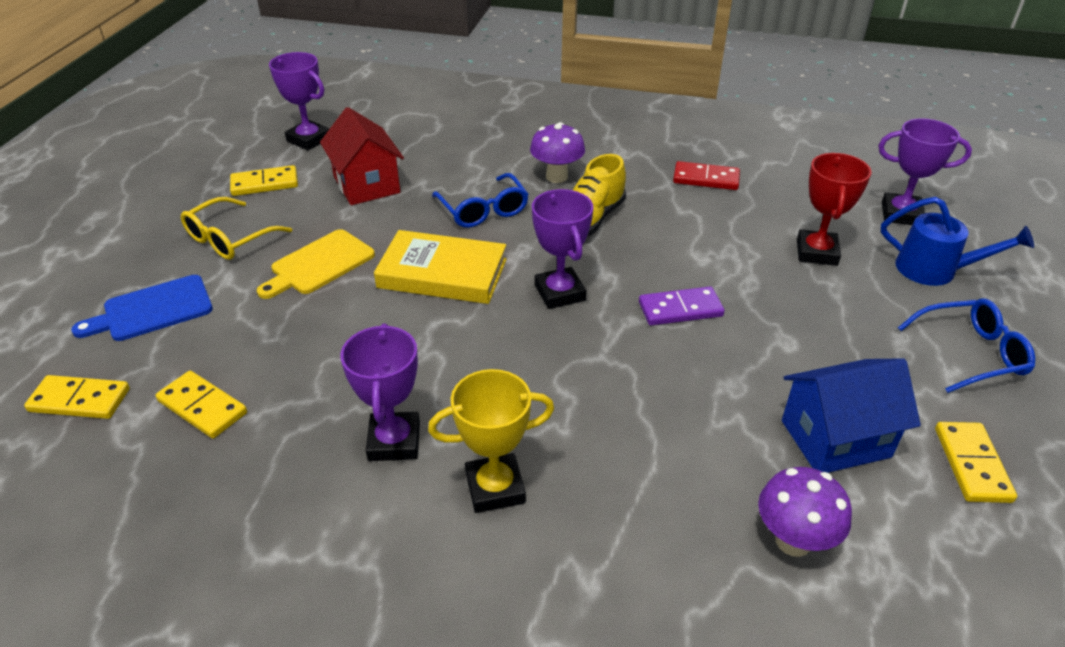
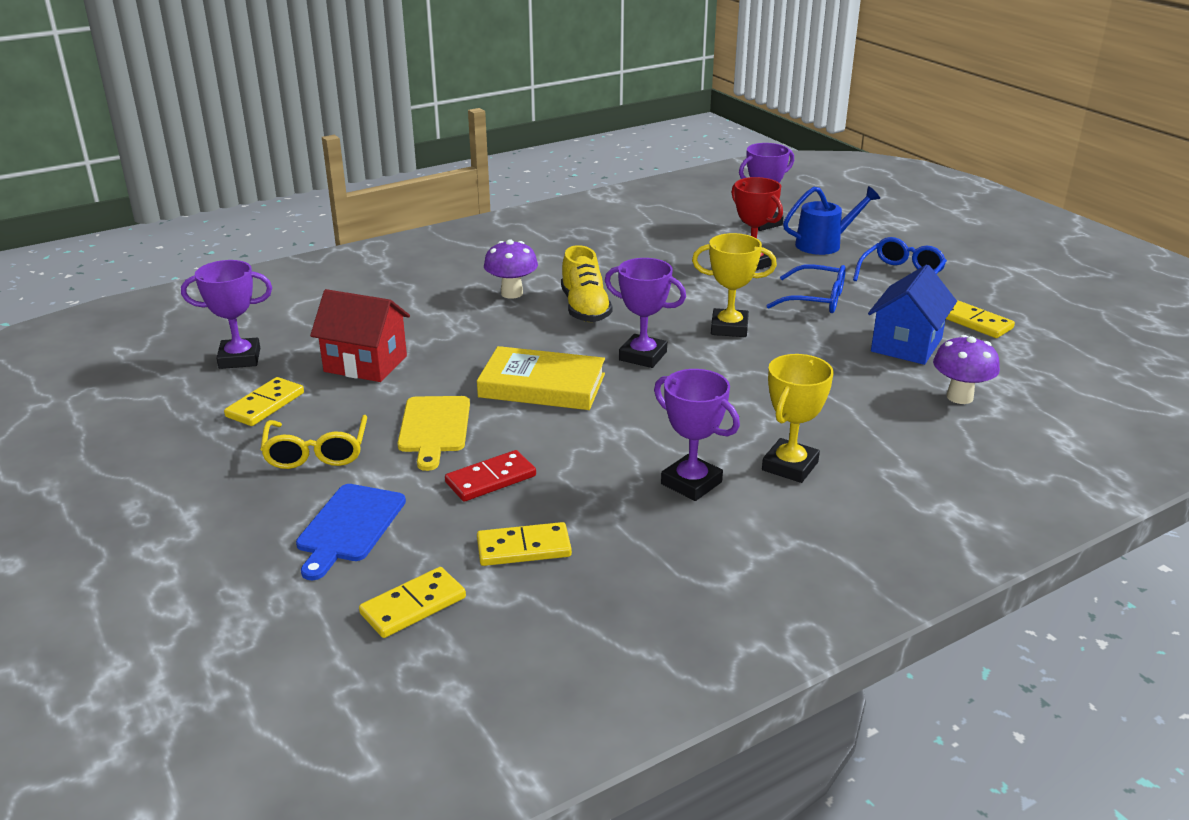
camera: 45 degrees left, 10 degrees down
yellow book [374,230,507,304] -> yellow book turned 45 degrees clockwise [477,346,605,410]
blue glasses [432,173,529,228] -> blue glasses moved to [766,264,846,313]
purple domino [639,287,725,325] -> yellow trophy [692,233,777,337]
red domino [673,161,740,190] -> red domino moved to [445,450,536,502]

